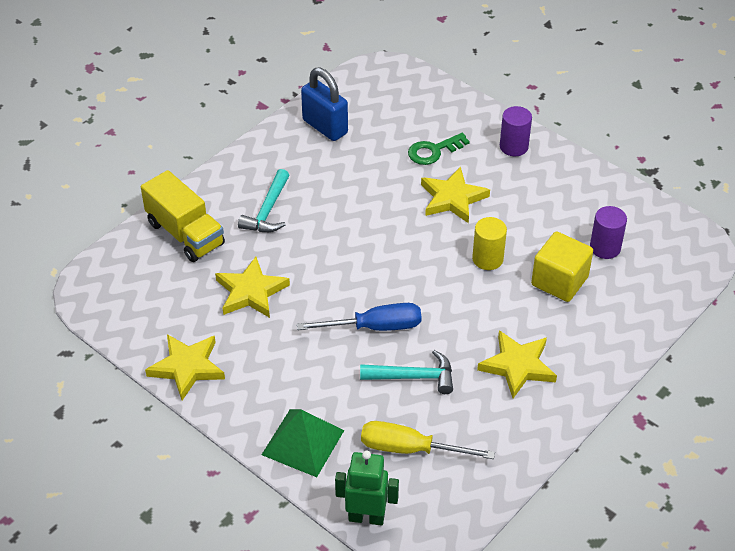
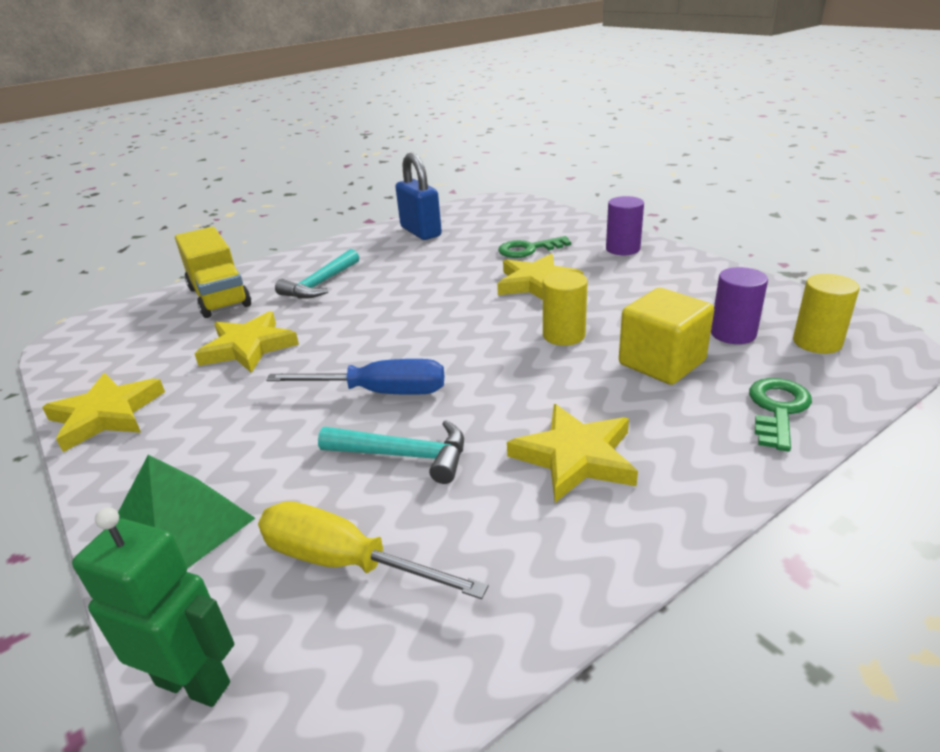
camera: 15 degrees right, 15 degrees down
none -> green key [749,378,812,451]
none -> yellow cylinder [793,274,859,354]

